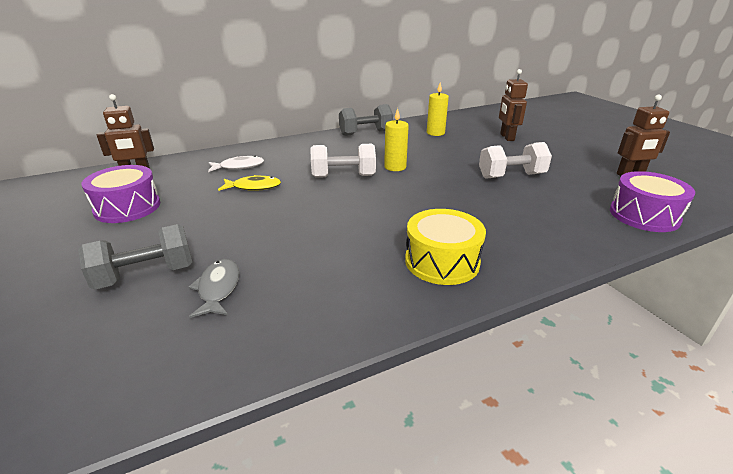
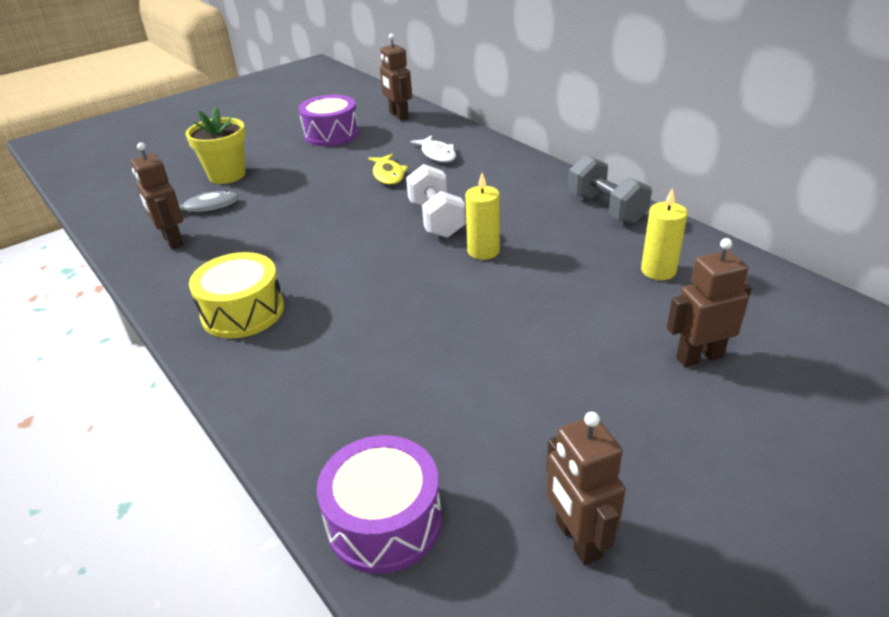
camera: 80 degrees right, 5 degrees up
grey dumbbell [78,224,192,290] -> yellow flower pot [186,107,246,184]
white dumbbell [479,142,552,179] -> none
none -> brown robot [131,142,184,250]

